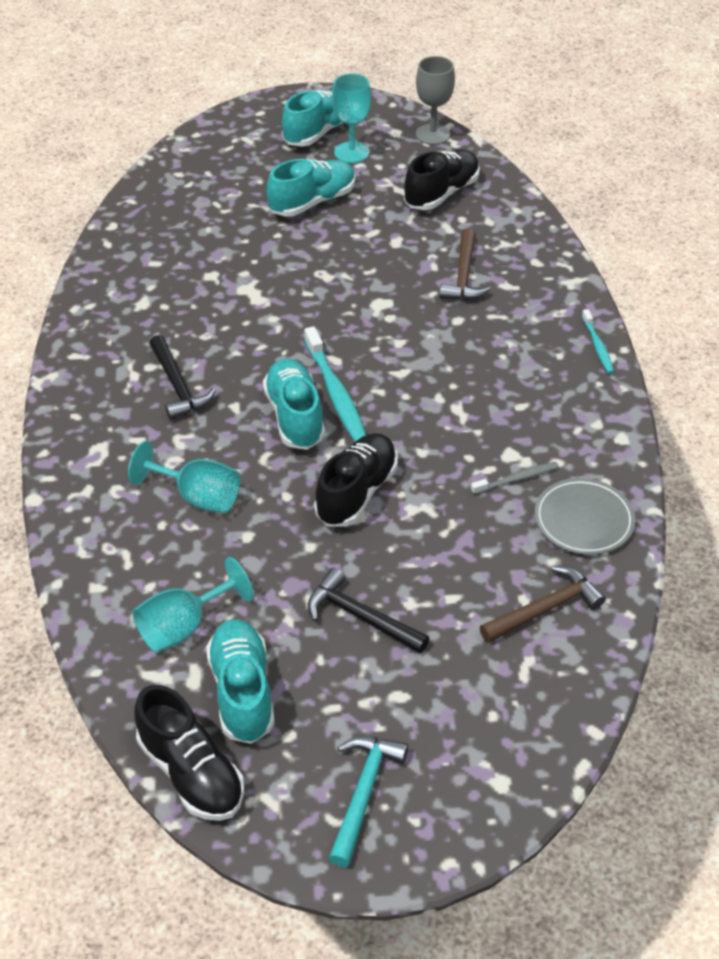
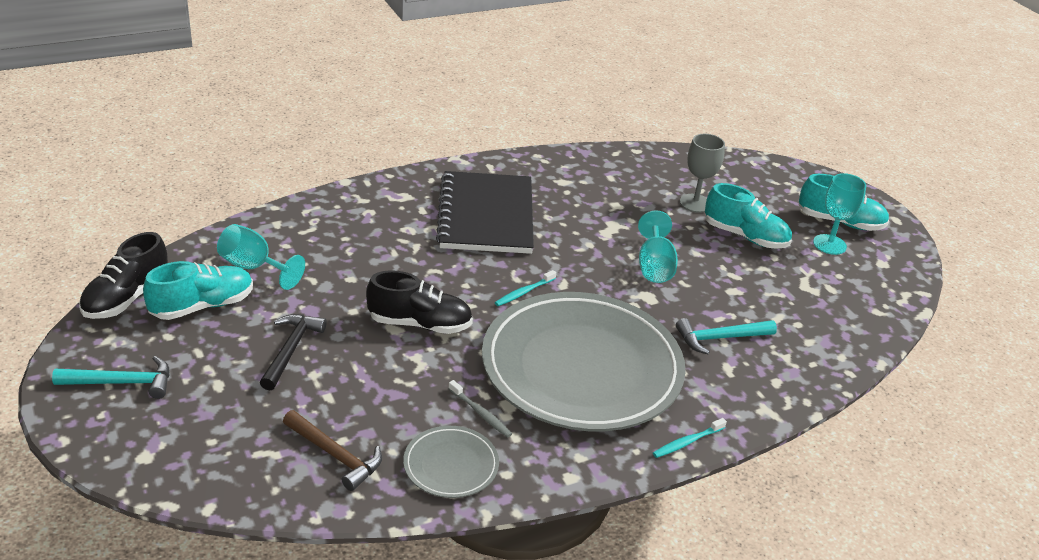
camera: 65 degrees right, 10 degrees down
turquoise goblet [128,441,240,514] -> turquoise goblet moved to [638,210,678,283]
black hammer [149,335,216,420] -> black notebook [436,171,534,254]
turquoise shoe [263,358,325,450] -> none
turquoise toothbrush [304,326,366,442] -> turquoise toothbrush [495,270,556,306], size x0.56
black shoe [404,150,480,210] -> none
grey goblet [416,56,455,145] -> grey goblet moved to [680,134,725,213]
brown hammer [440,228,491,301] -> turquoise hammer [676,318,777,354]
none -> grey plate [482,292,686,431]

